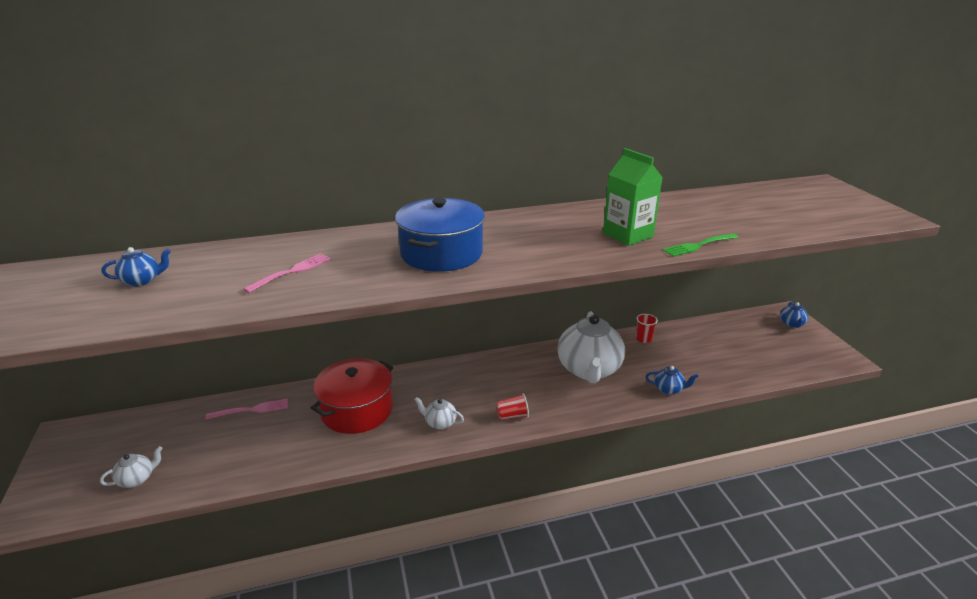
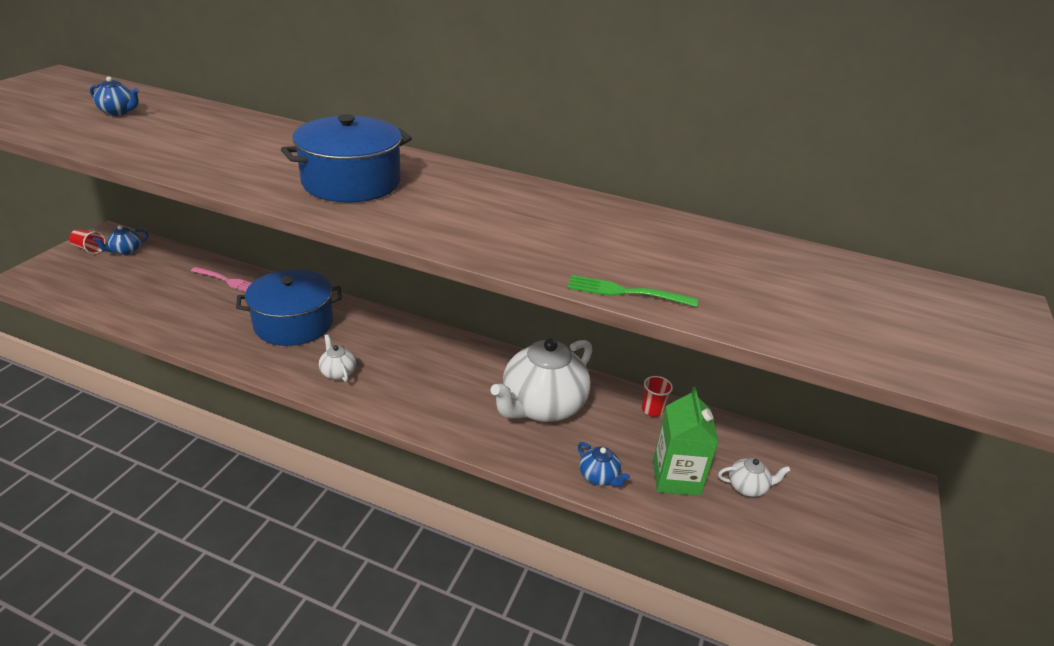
camera: 35 degrees right, 5 degrees up
white teapot [100,446,163,488] -> white teapot moved to [718,458,791,497]
pink fork [243,253,331,293] -> none
red pot [311,358,393,434] -> blue pot [236,269,342,346]
red cup [496,393,529,420] -> red cup moved to [69,229,106,254]
green carton [603,148,663,246] -> green carton moved to [653,387,719,496]
blue teapot [780,302,808,328] -> blue teapot moved to [93,225,149,255]

